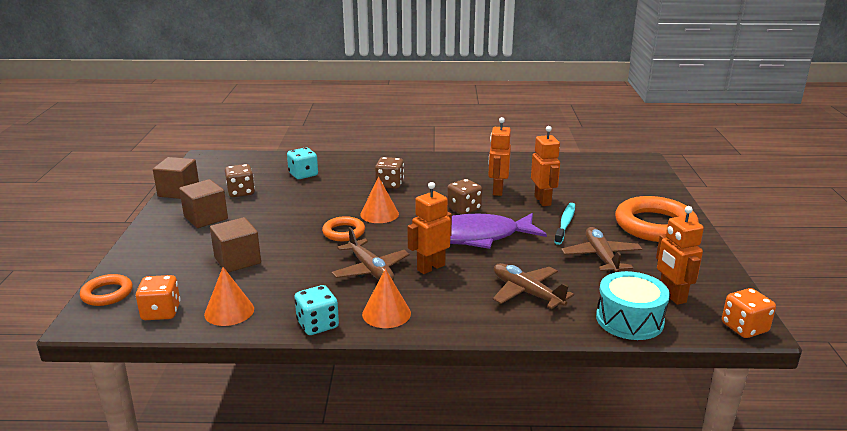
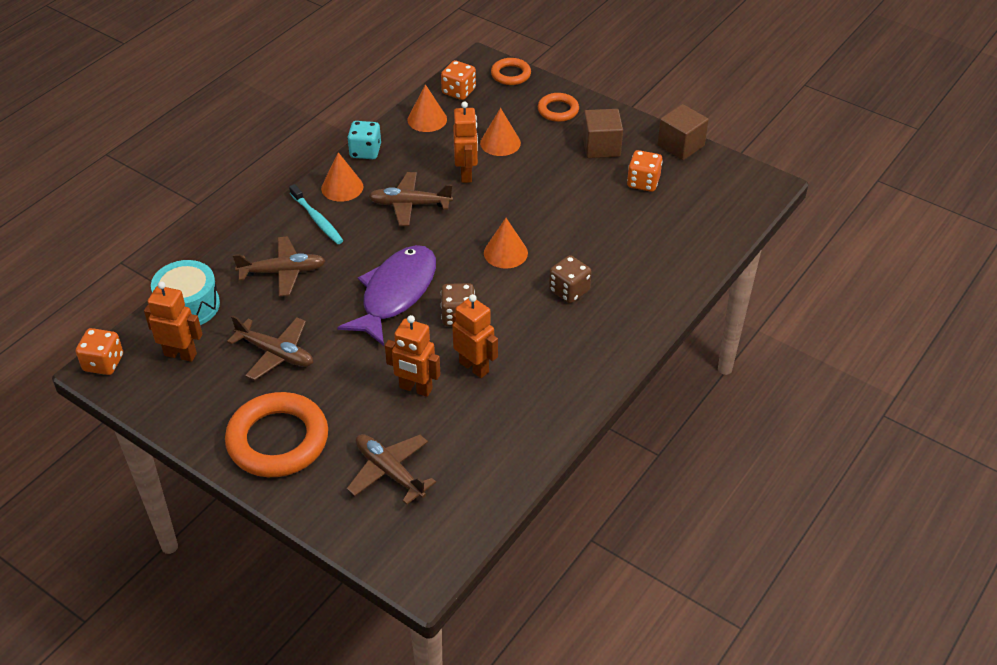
camera: 125 degrees right, 20 degrees up
brown cube [210,217,261,273] -> orange cone [480,108,521,156]
brown dice [225,164,255,197] -> orange dice [627,150,663,192]
turquoise dice [287,147,318,179] -> none
orange ring [322,216,365,241] -> orange ring moved to [538,93,579,122]
orange robot [407,182,452,274] -> orange robot moved to [453,101,478,183]
turquoise toothbrush [554,203,575,245] -> turquoise toothbrush moved to [289,184,343,244]
none -> brown plane [347,434,436,505]

